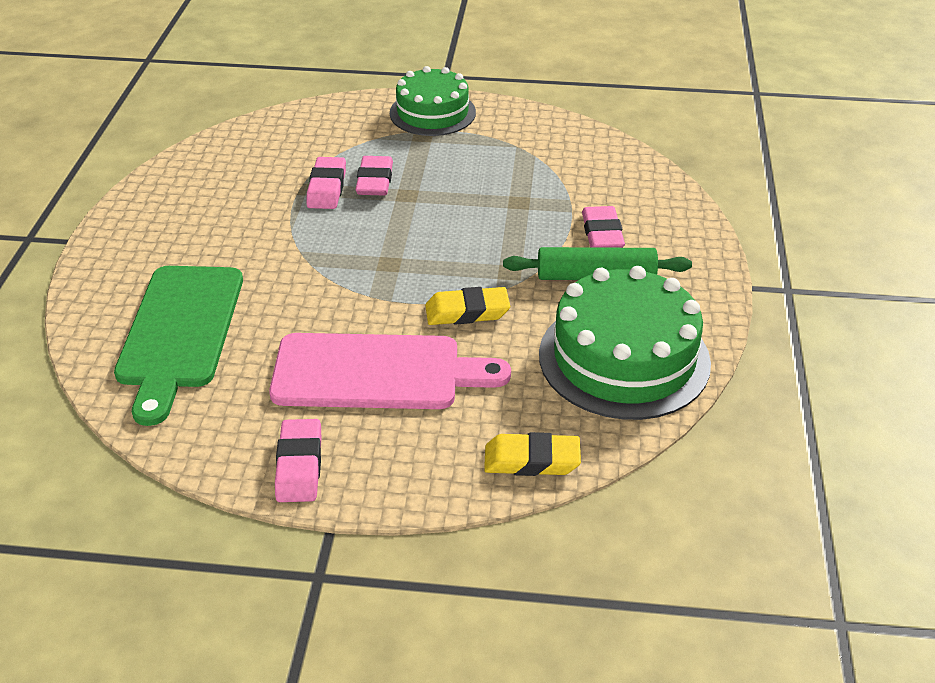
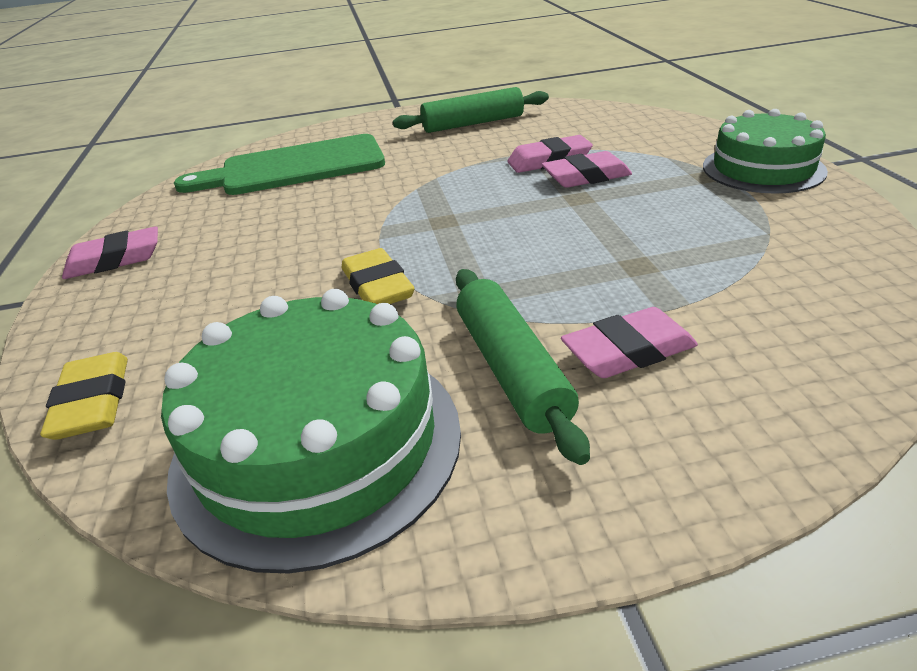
camera: 75 degrees right, 5 degrees down
pink cutting board [269,333,511,409] -> none
none -> green rolling pin [393,87,549,133]

